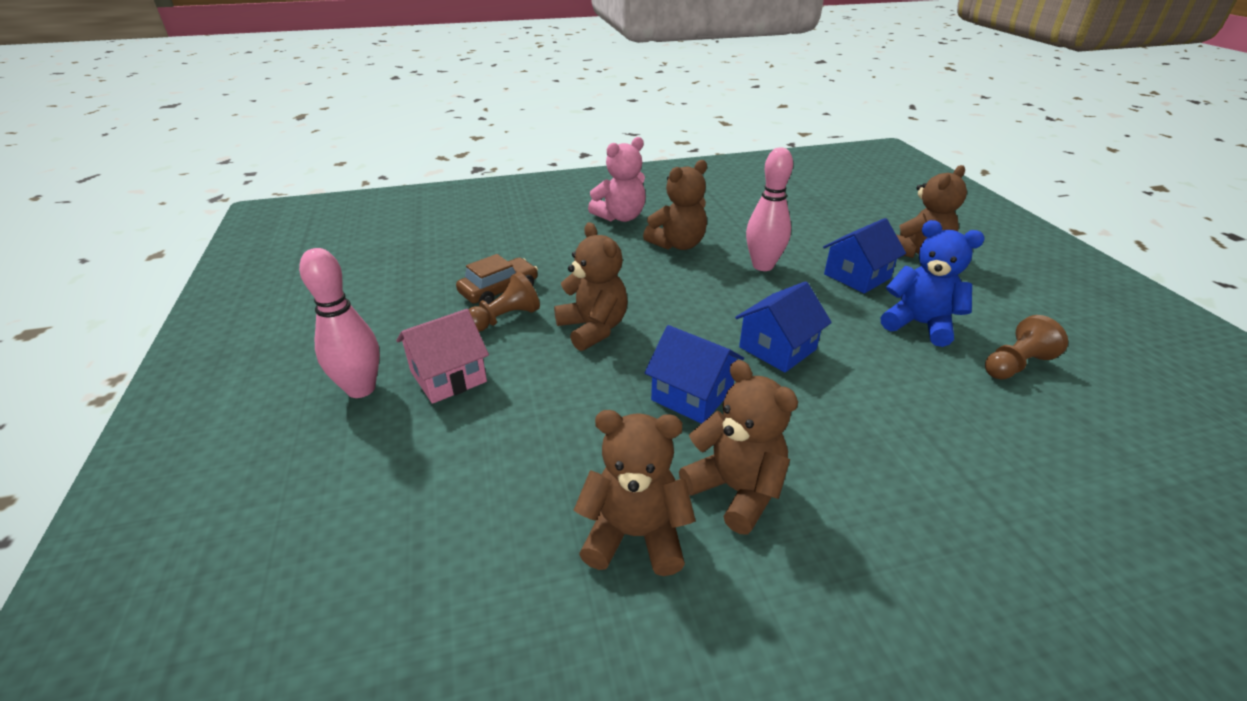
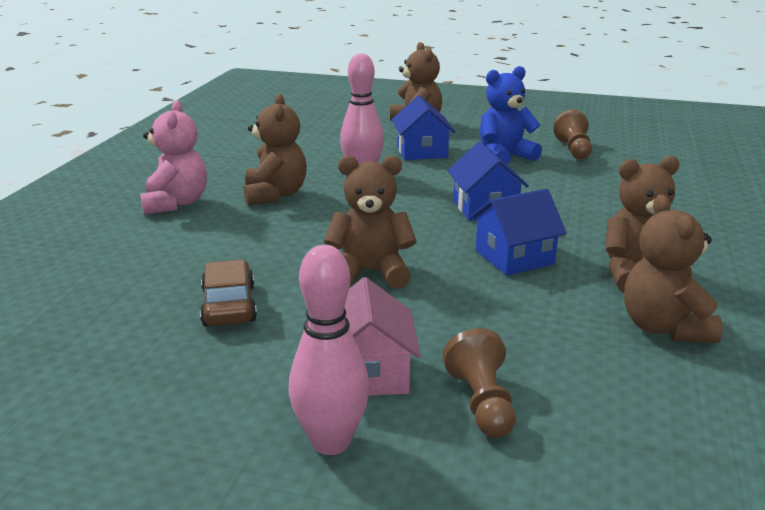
camera: 60 degrees left, 10 degrees down
brown pawn [468,272,540,332] -> brown pawn moved to [443,328,516,438]
brown teddy bear [574,410,696,576] -> brown teddy bear turned 45 degrees counterclockwise [624,194,723,343]

